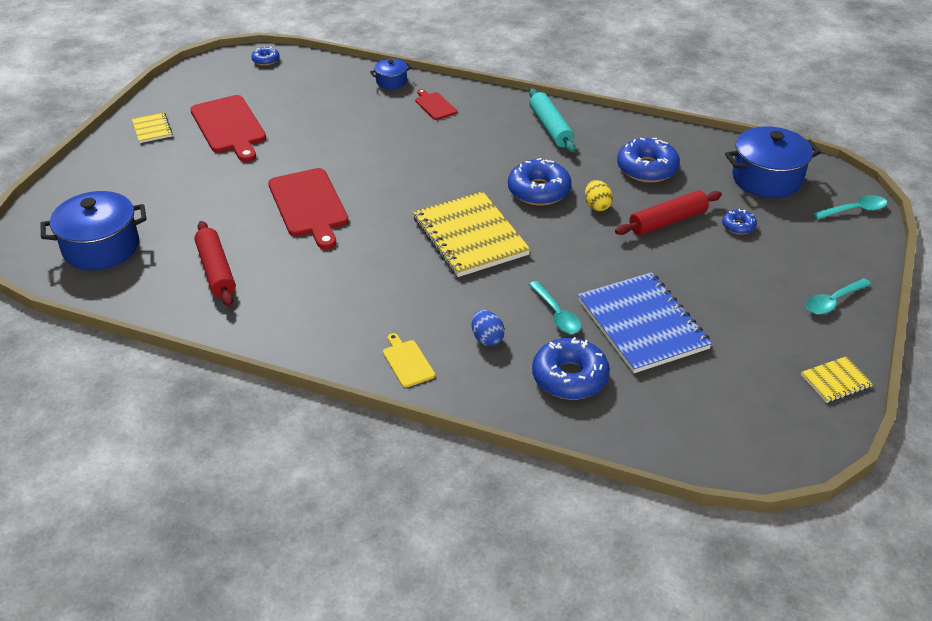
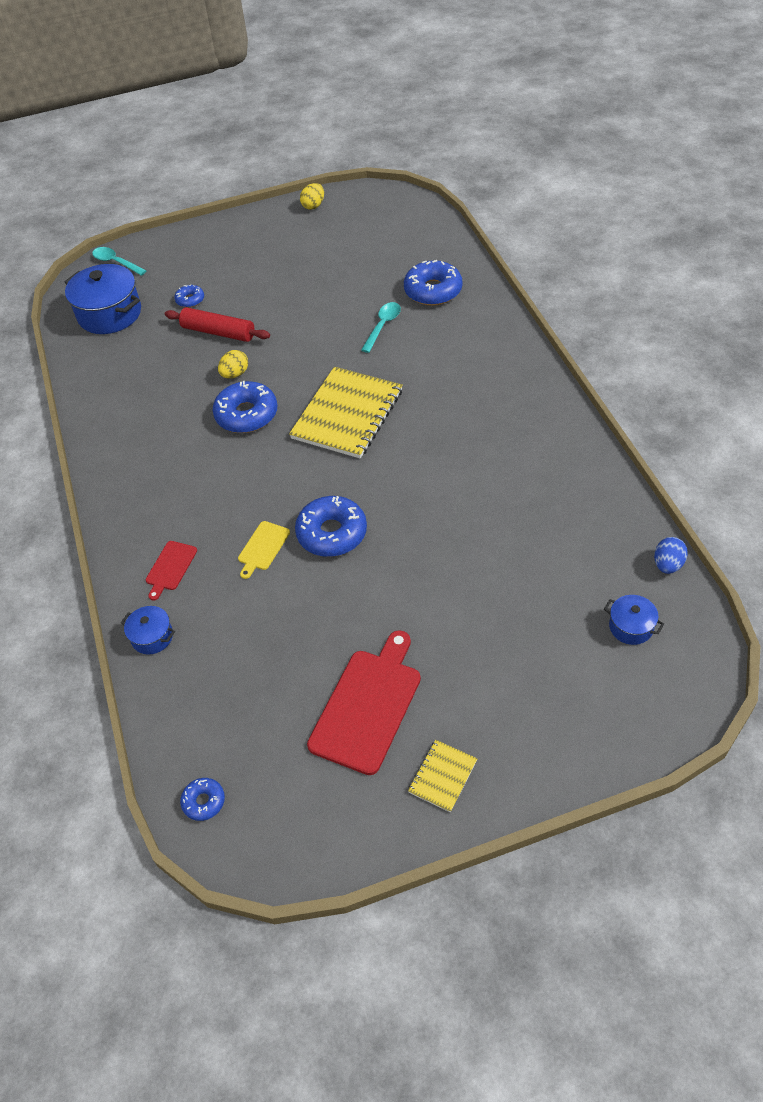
camera: 125 degrees left, 10 degrees up
blue pot [40,191,147,270] -> blue pot [604,595,664,645], size x0.50
red rolling pin [195,221,236,307] -> none
red cutting board [268,168,349,249] -> none
yellow cutting board [383,333,435,387] -> yellow cutting board moved to [238,521,290,579]
blue egg [471,310,505,346] -> blue egg moved to [654,537,688,574]
turquoise rolling pin [529,88,575,152] -> none
blue notebook [578,272,712,373] -> none
blue donut [617,138,680,183] -> blue donut moved to [295,496,367,557]
yellow notebook [801,356,873,403] -> yellow egg [300,183,324,210]
turquoise spoon [806,278,871,314] -> none

